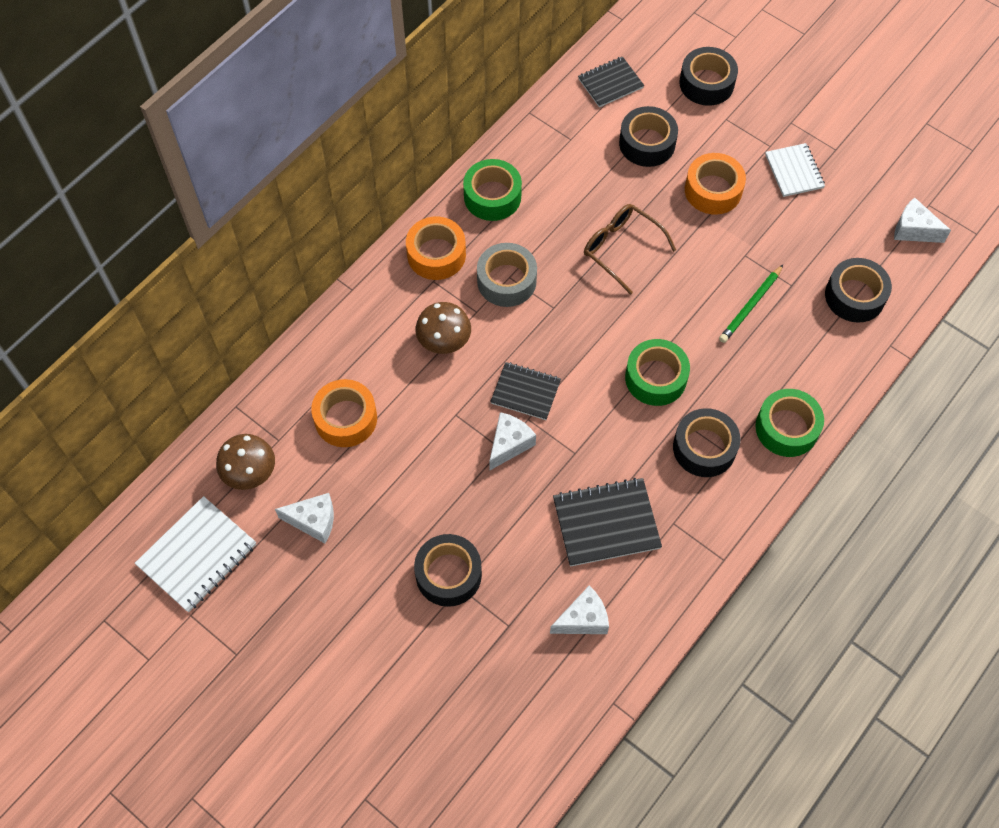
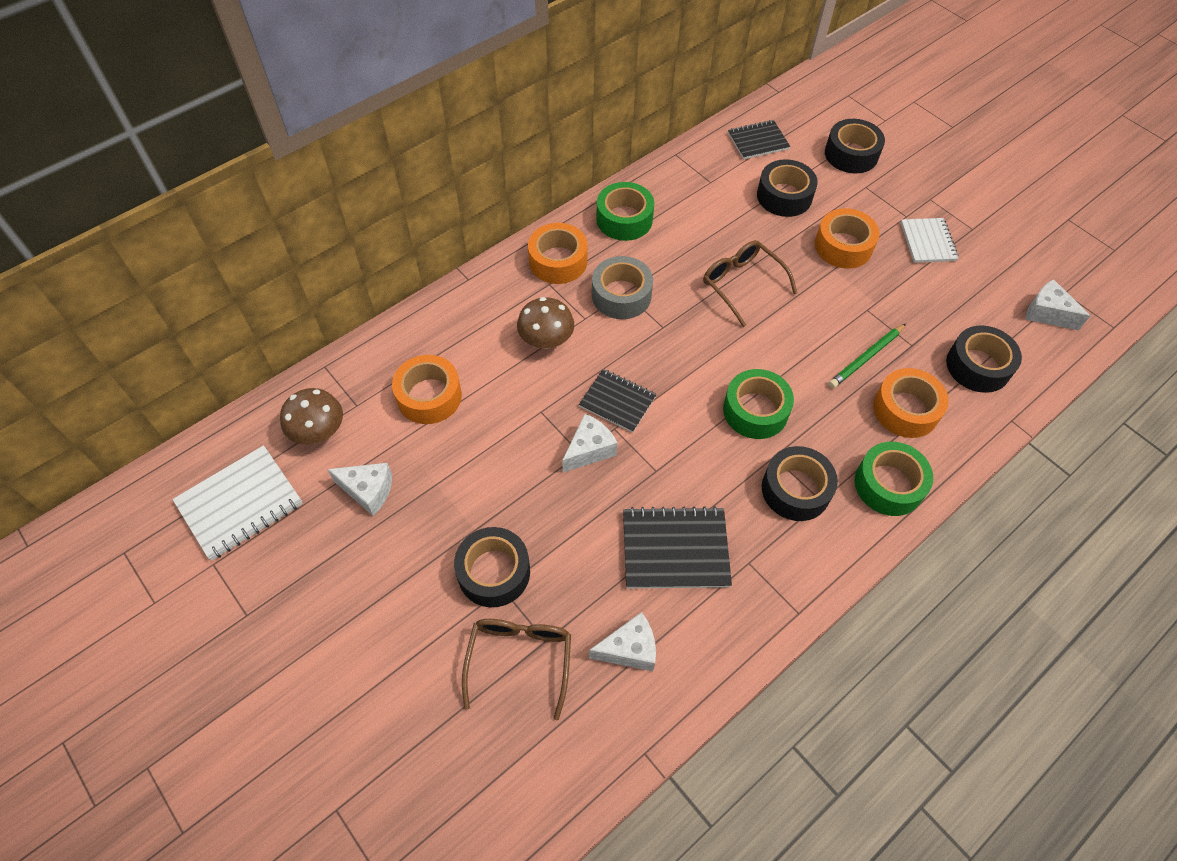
camera: 10 degrees right, 5 degrees down
none -> brown glasses [462,619,571,720]
none -> orange tape [873,368,949,438]

